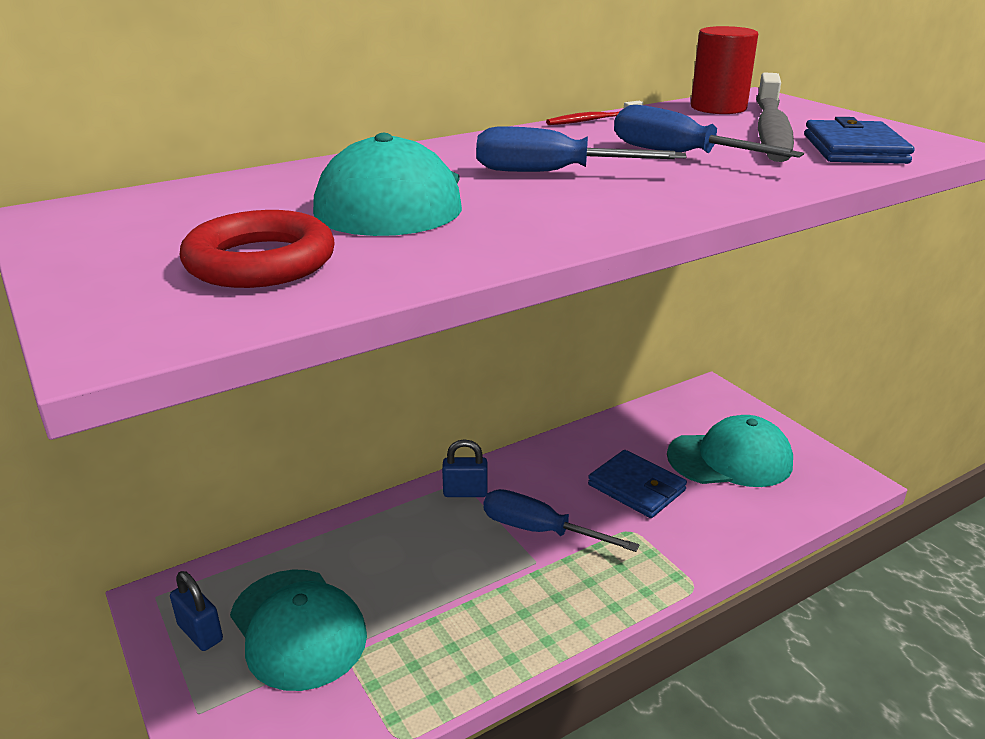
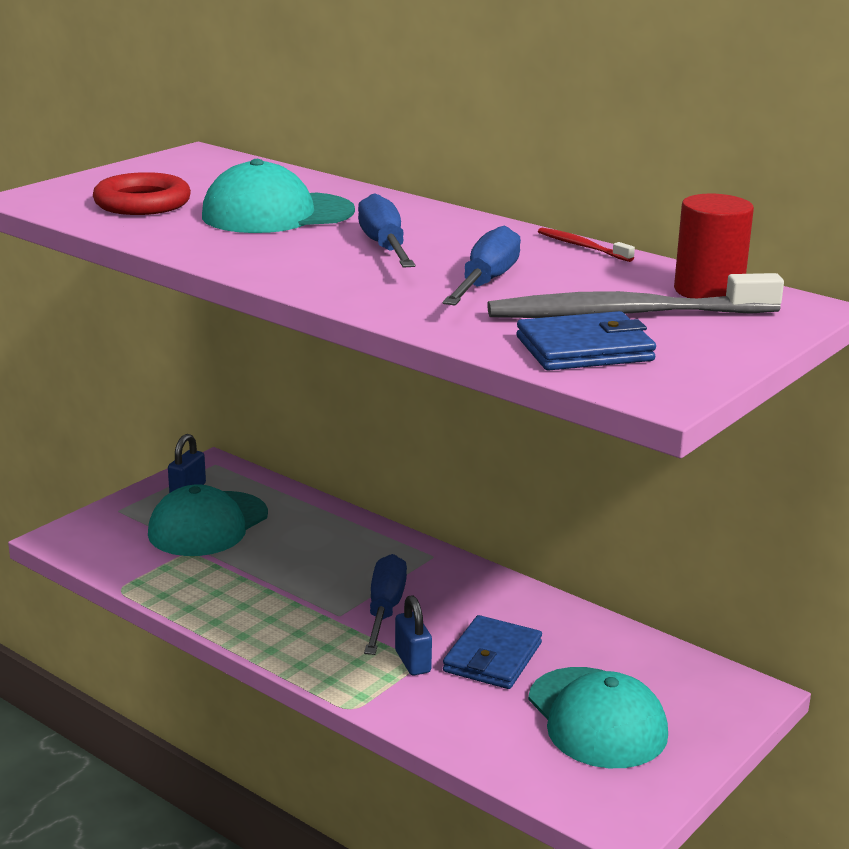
camera: 70 degrees right, 5 degrees down
blue padlock [442,439,488,497] -> blue padlock moved to [395,595,432,675]

